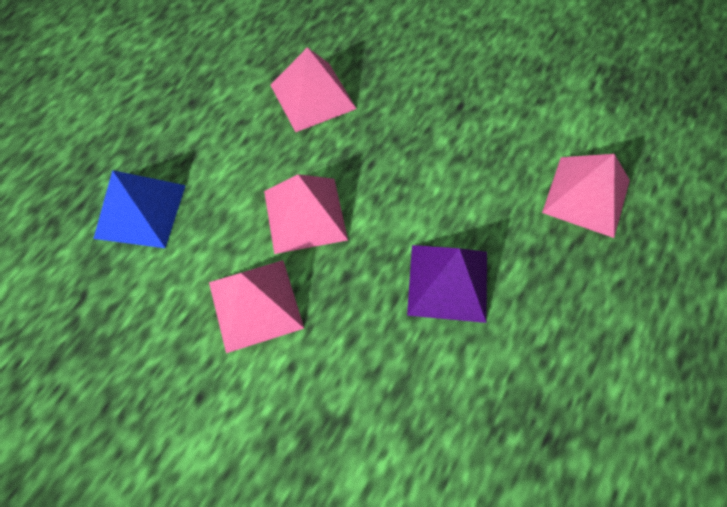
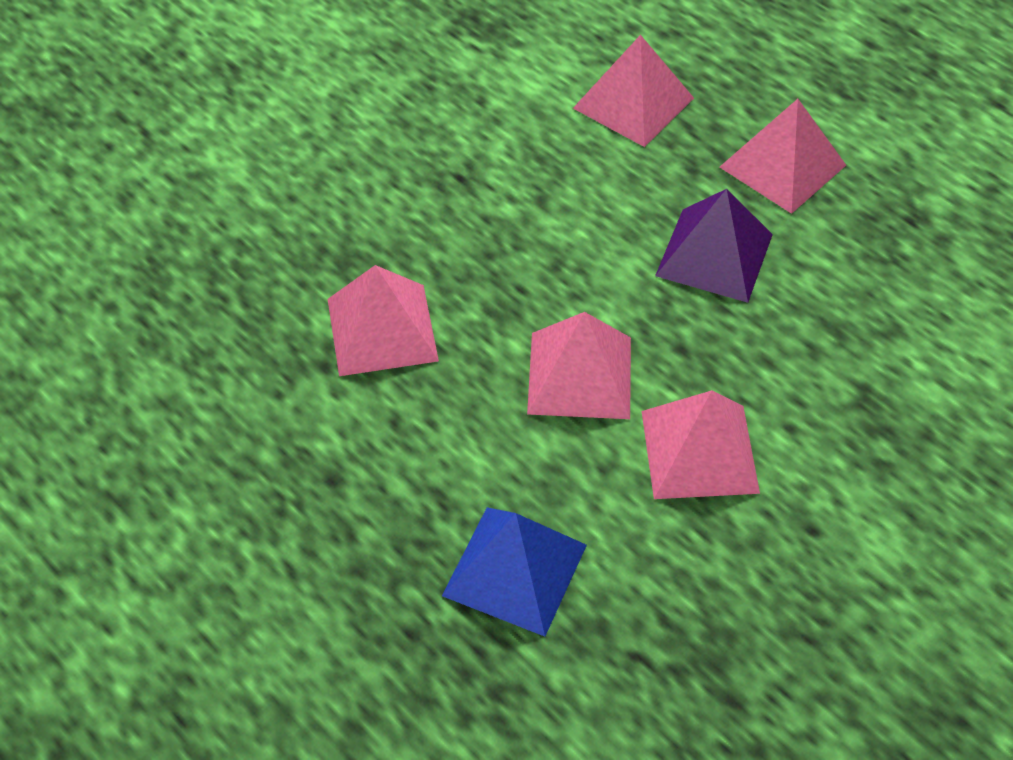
camera: 75 degrees left, 10 degrees down
none -> pink pyramid [720,99,846,214]

